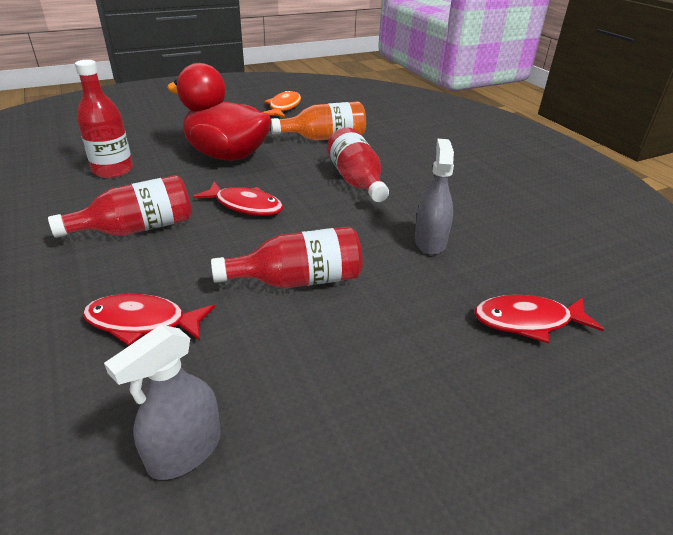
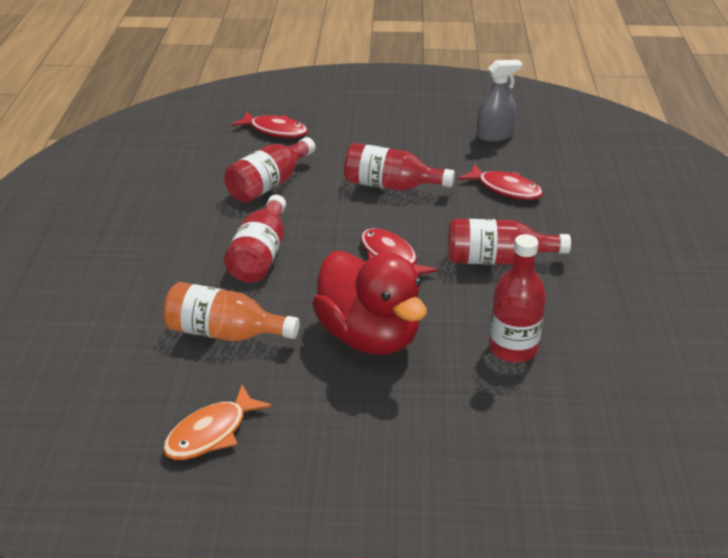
camera: 150 degrees left, 0 degrees up
grey spray bottle [415,139,454,255] -> red bottle [224,137,315,203]

